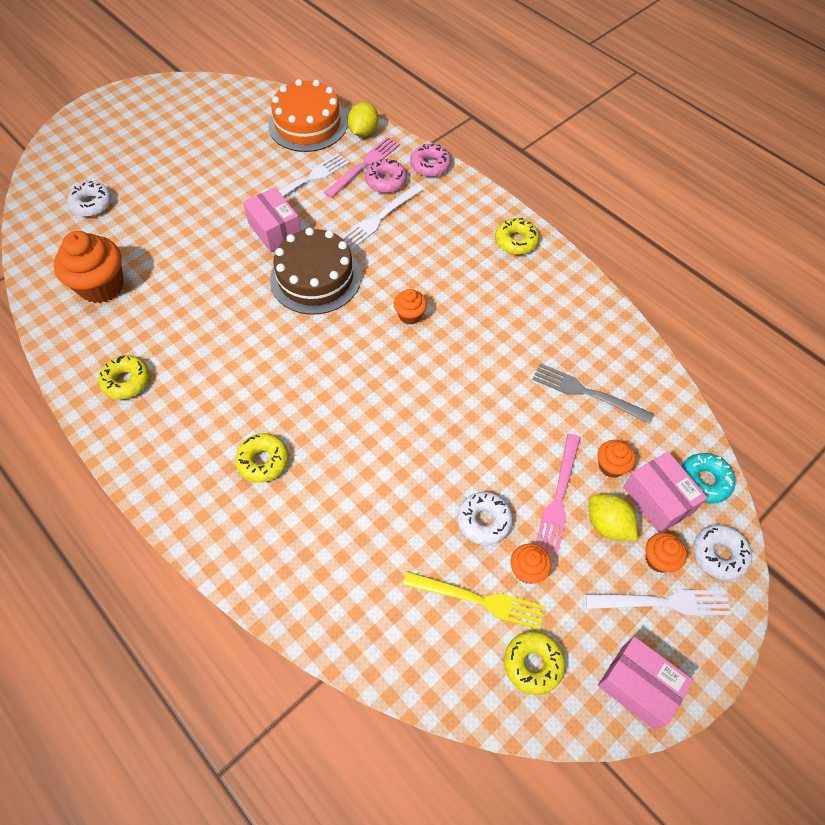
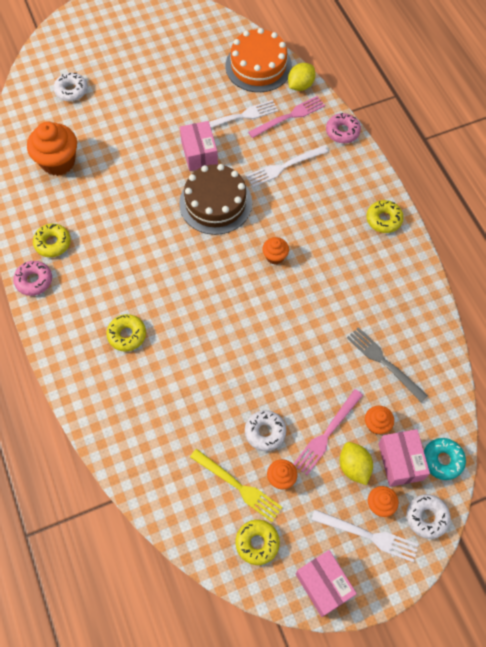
camera: 20 degrees right, 5 degrees up
pink donut [365,159,407,193] -> pink donut moved to [13,261,52,296]

